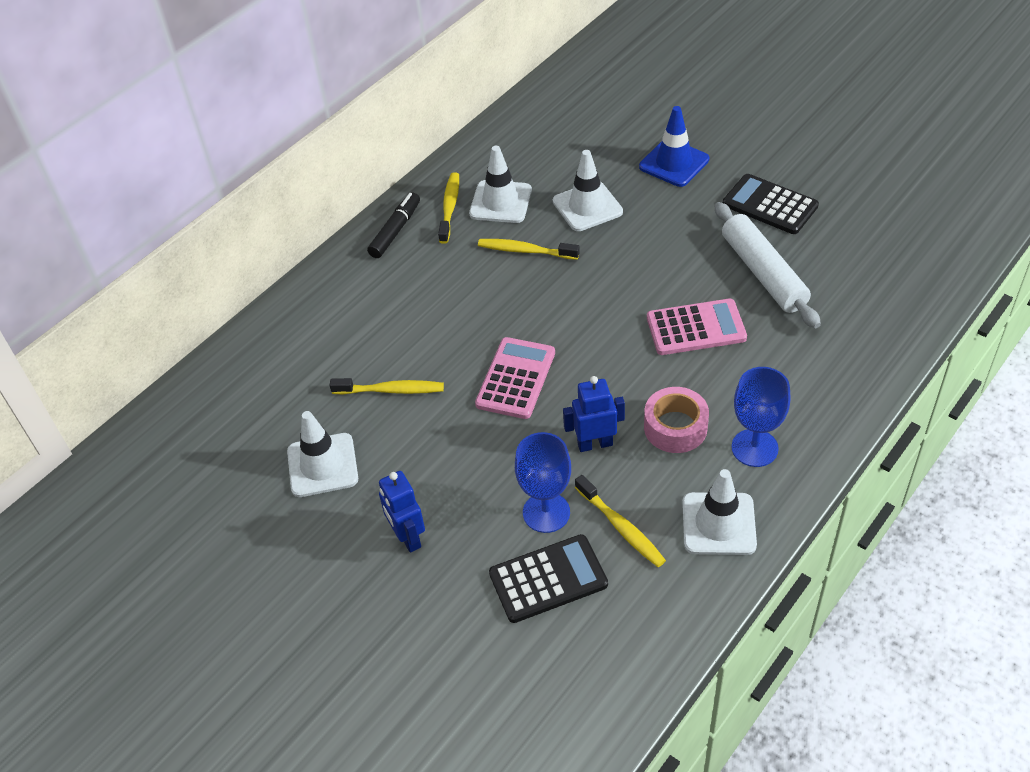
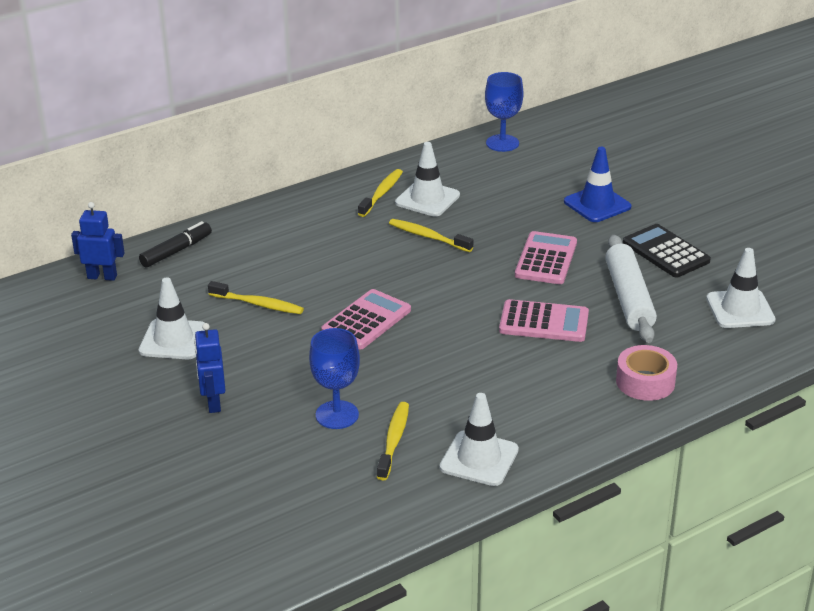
camera: 15 degrees right, 15 degrees down
black marker [367,192,420,258] -> black marker moved to [139,221,212,268]
black calculator [489,534,608,623] -> none
white traffic cone [553,150,623,231] -> white traffic cone moved to [706,248,776,328]
blue robot [563,376,625,452] -> blue robot moved to [71,202,125,281]
yellow toothbrush [575,475,666,567] -> yellow toothbrush turned 150 degrees counterclockwise [377,402,409,480]
pink tape [644,387,709,453] -> pink tape moved to [616,345,677,401]
blue goblet [731,367,790,467] -> blue goblet moved to [485,72,523,152]
none -> pink calculator [515,231,577,284]

